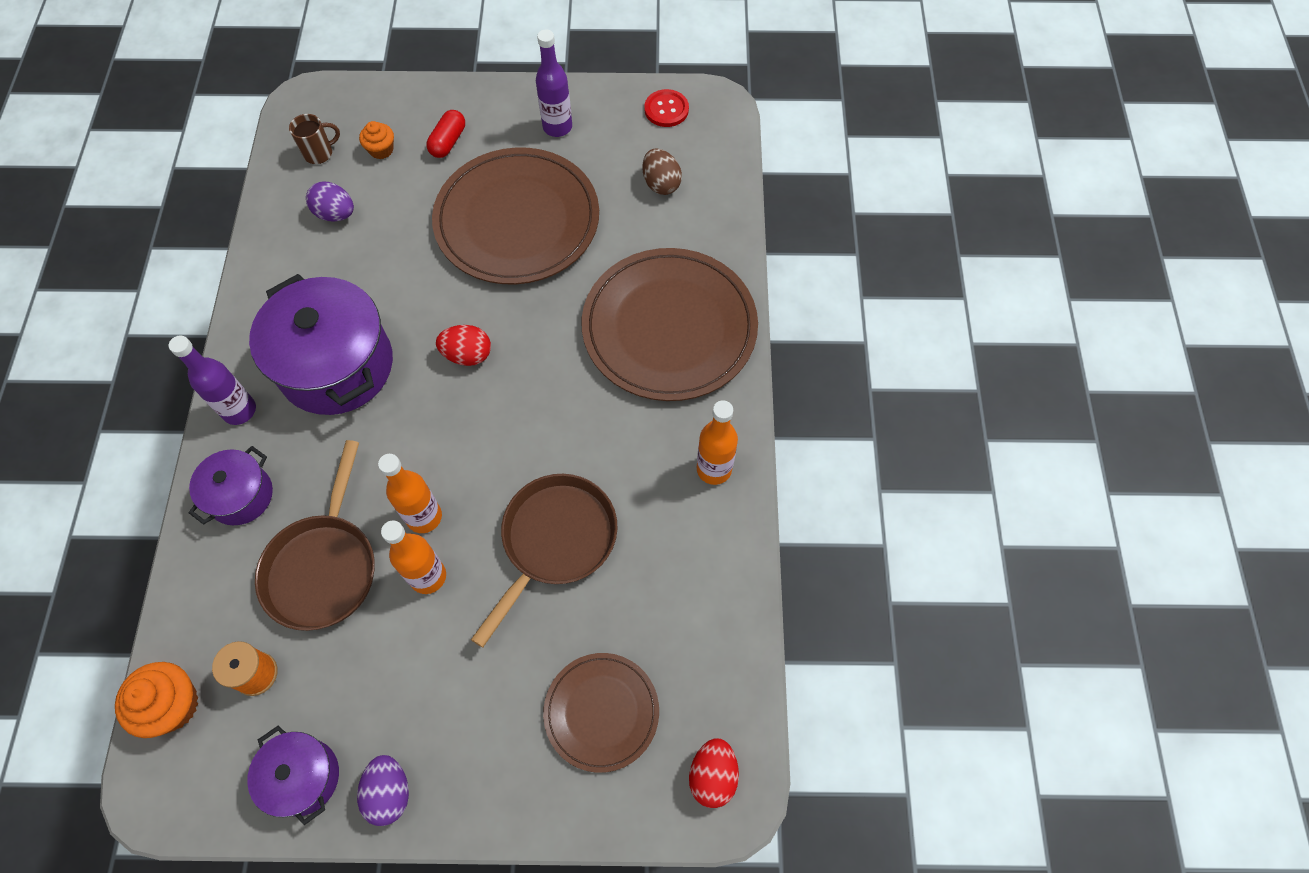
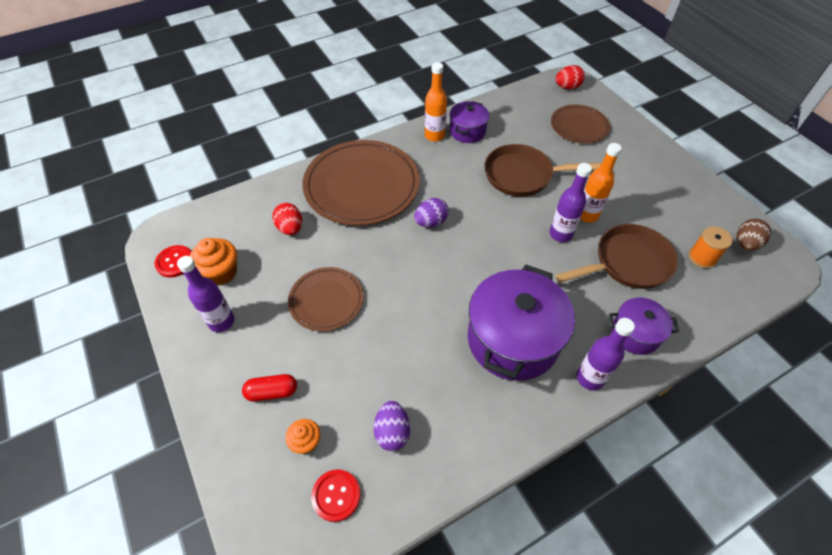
camera: 120 degrees left, 10 degrees down
orange cupcake [115,662,198,738] -> orange cupcake moved to [190,238,237,285]
purple pot [247,726,339,825] -> purple pot moved to [450,101,489,143]
brown mug [289,114,340,164] -> red button [311,469,361,522]
purple egg [357,755,409,826] -> purple egg moved to [414,198,449,227]
orange bottle [378,454,442,533] -> purple bottle [549,163,592,242]
brown plate [432,147,599,284] -> brown plate [288,267,363,331], size x0.55
red egg [436,325,491,366] -> red egg moved to [272,203,302,235]
brown egg [642,148,682,195] -> brown egg moved to [736,218,771,251]

